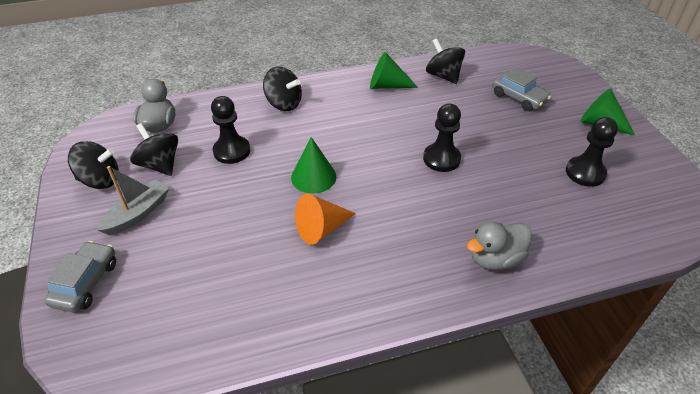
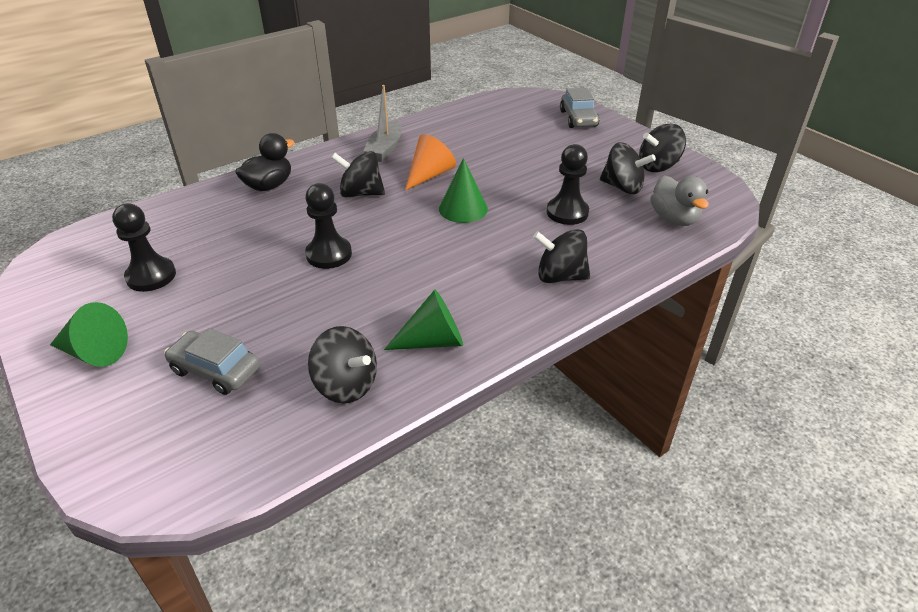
camera: 160 degrees right, 5 degrees down
grey boat [97,166,169,235] -> grey boat moved to [363,85,402,162]
grey duck [467,221,532,270] -> black duck [235,133,295,191]
none -> black spinning top [331,151,385,198]

